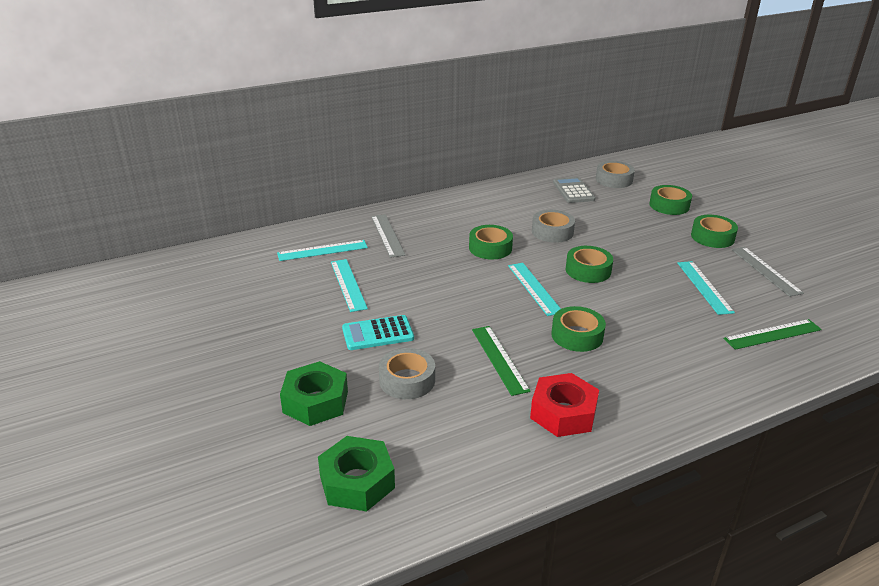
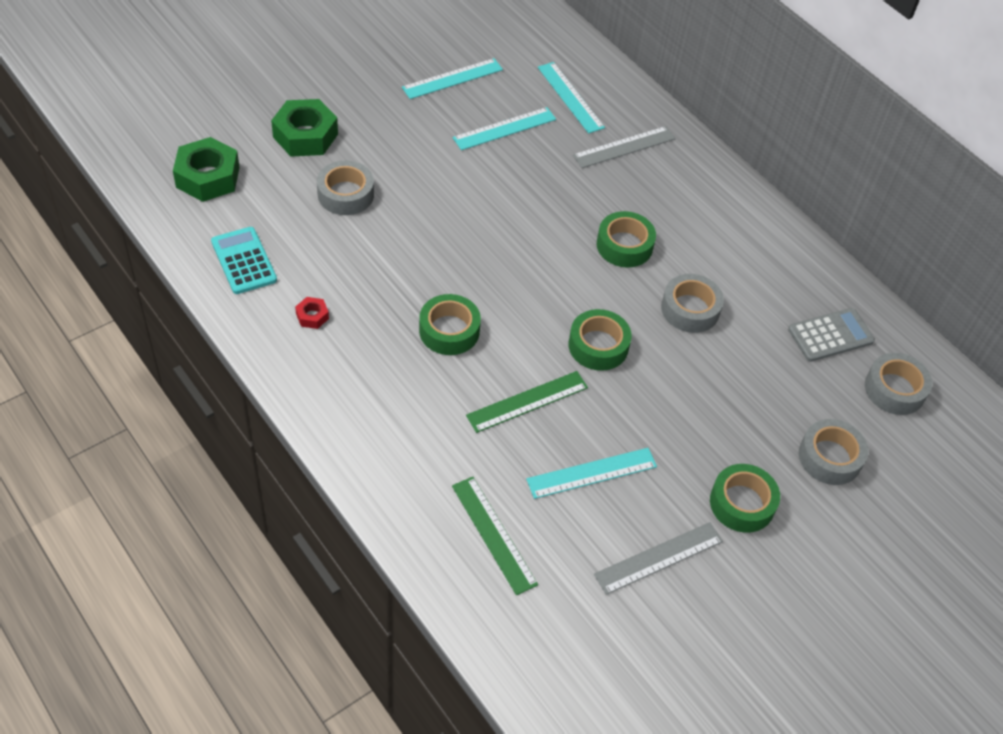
camera: 75 degrees right, 20 degrees up
turquoise calculator [342,315,414,350] -> turquoise calculator moved to [211,227,277,294]
green ruler [472,326,531,396] -> green ruler moved to [466,371,588,433]
turquoise ruler [508,263,561,316] -> turquoise ruler moved to [402,58,503,99]
red nut [530,373,599,437] -> red nut [295,297,329,329], size x0.46
green tape [649,185,692,215] -> grey tape [799,419,868,485]

